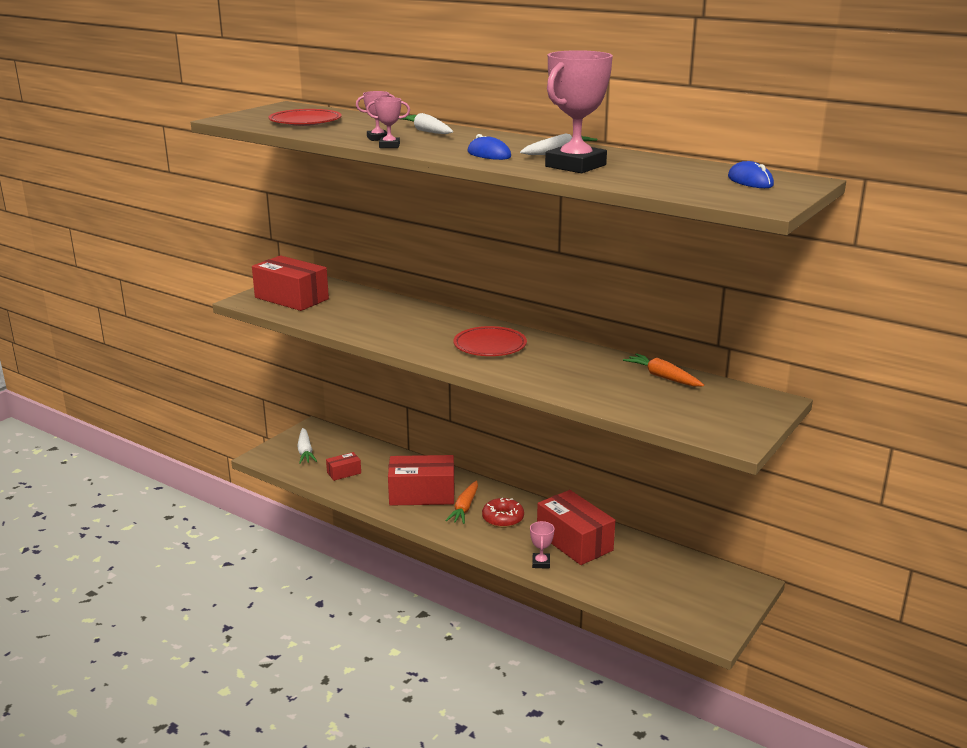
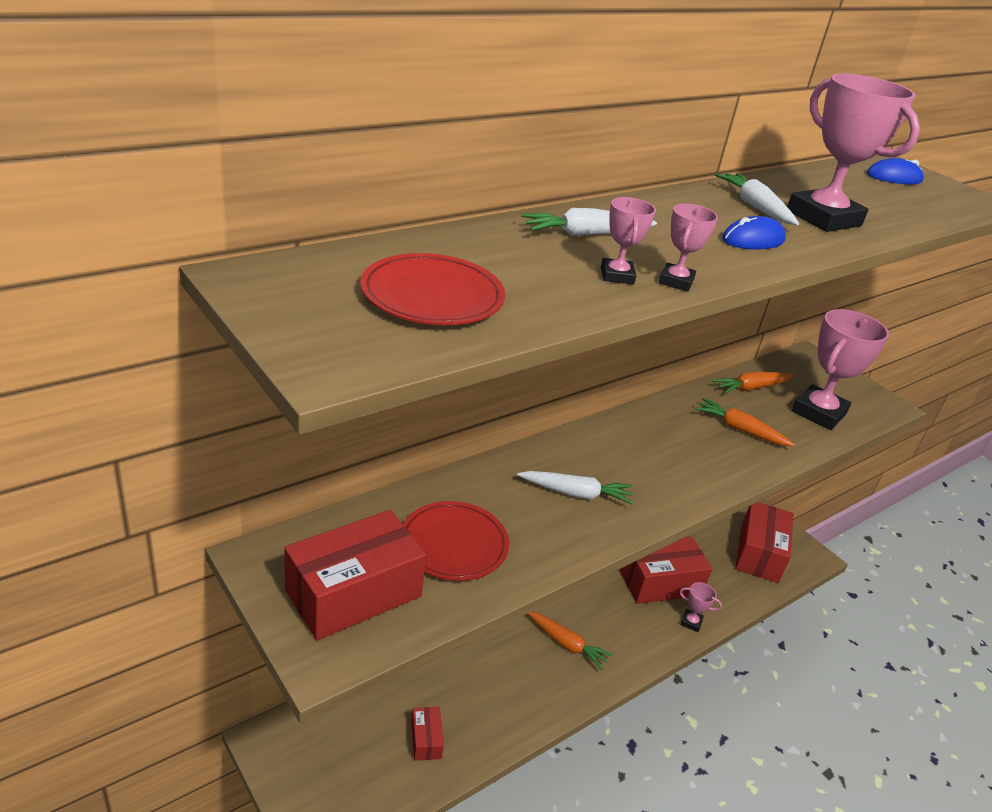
camera: 75 degrees left, 10 degrees up
white carrot [297,428,317,464] -> white carrot moved to [517,471,633,504]
red box [388,455,455,506] -> red box moved to [735,502,793,583]
red plate [453,326,527,356] -> red plate moved to [403,501,509,581]
red donut [482,498,524,528] -> none
none -> orange carrot [695,398,795,446]
none -> pink trophy [792,309,889,430]

